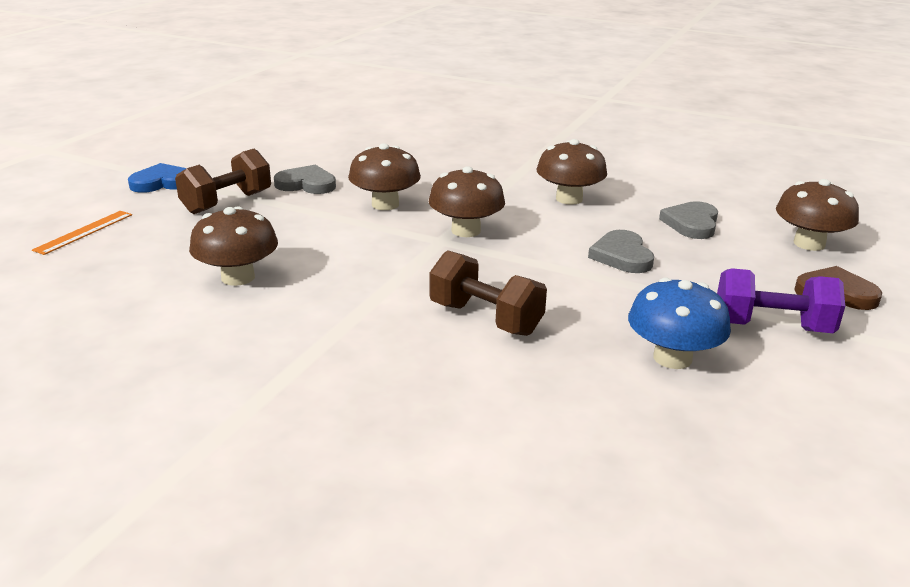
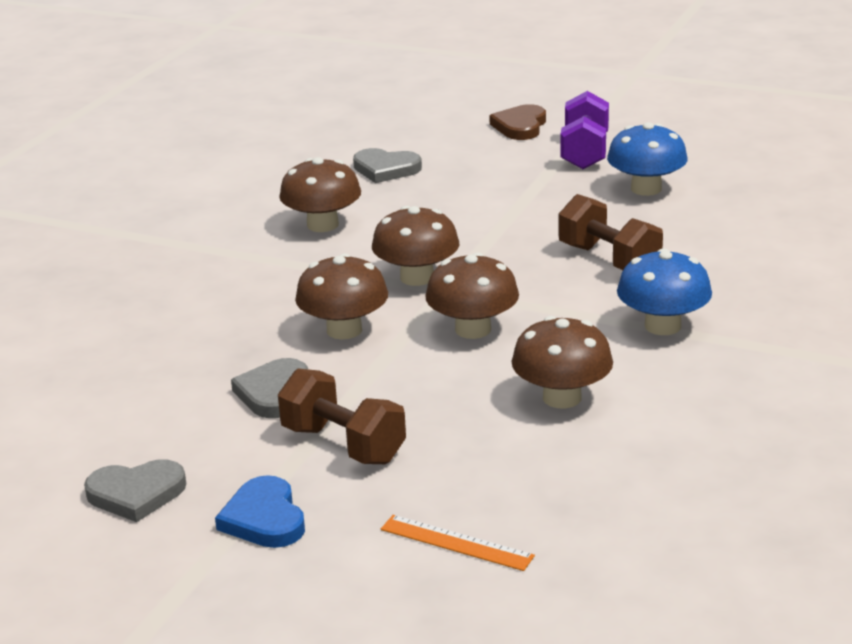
camera: 90 degrees left, 0 degrees up
brown dumbbell [429,250,547,336] -> brown dumbbell turned 75 degrees counterclockwise [559,194,663,270]
grey heart [588,230,654,273] -> grey heart moved to [84,459,186,522]
brown mushroom [776,179,859,251] -> brown mushroom moved to [425,252,519,339]
none -> blue mushroom [617,248,712,335]

